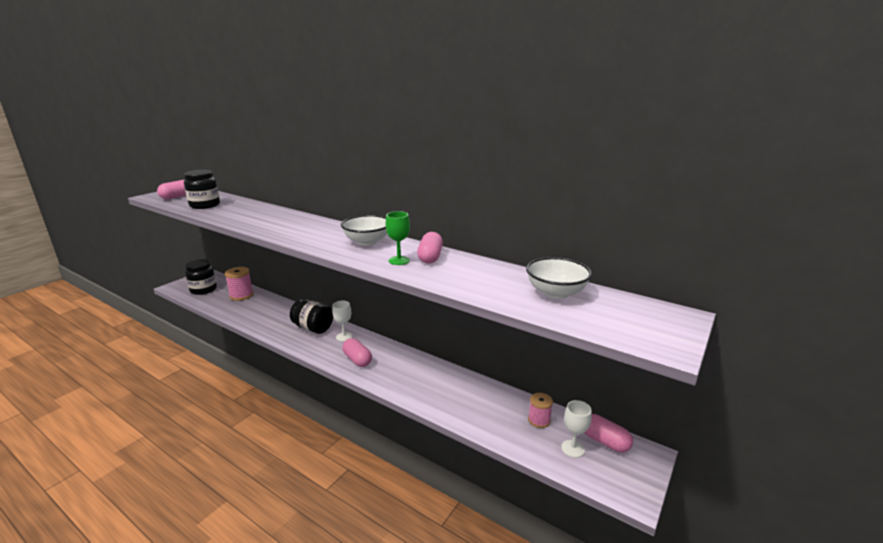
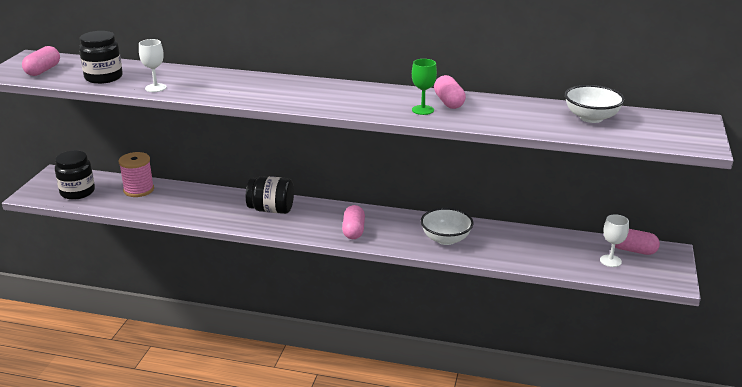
camera: 20 degrees left, 5 degrees up
white goblet [332,301,353,342] -> white goblet moved to [139,39,167,92]
white bowl [341,215,387,246] -> white bowl moved to [421,208,473,245]
pink capsule [342,338,372,367] -> pink capsule turned 60 degrees clockwise [342,205,365,239]
pink spool [528,393,553,428] -> none

